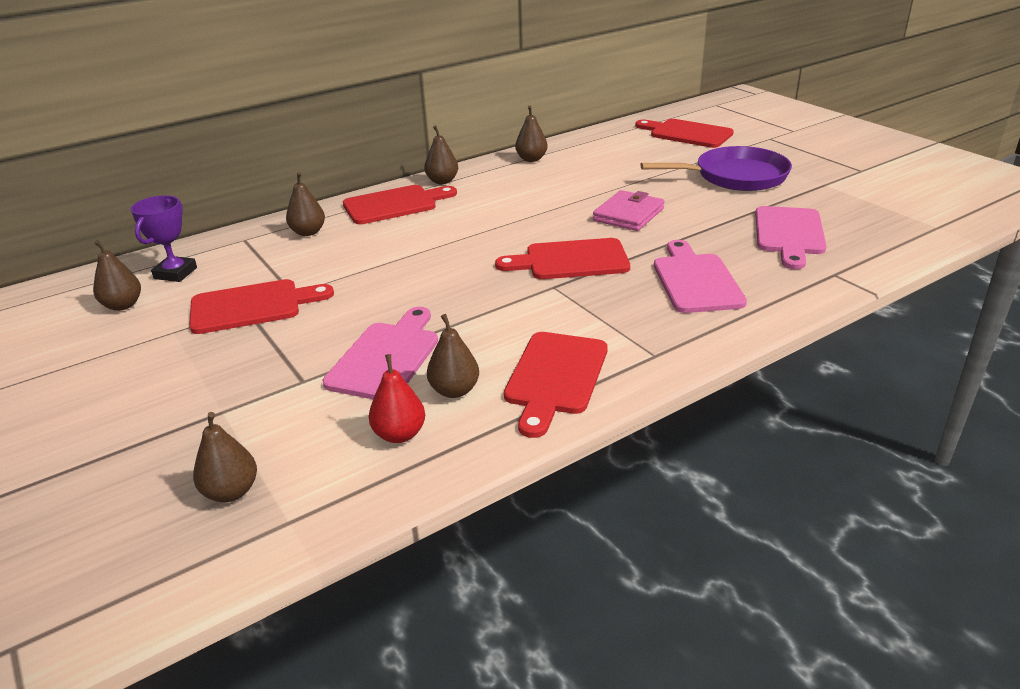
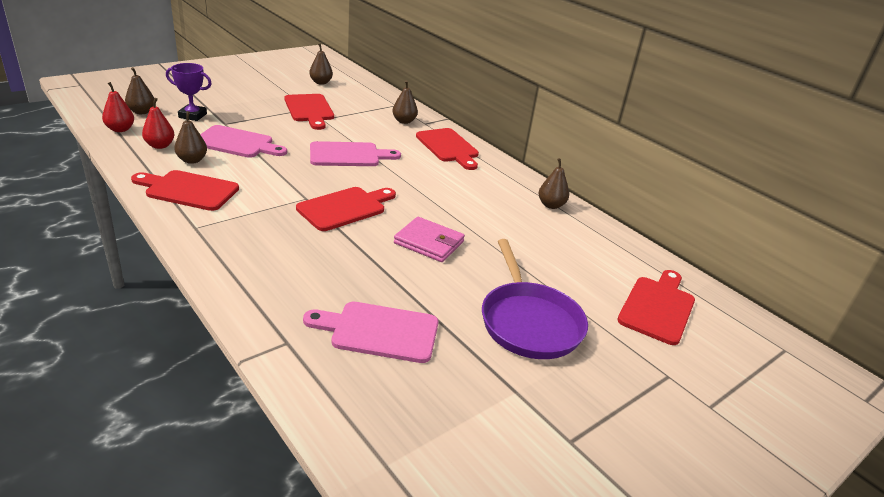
camera: 80 degrees right, 0 degrees up
purple trophy [130,195,197,282] -> purple trophy moved to [166,63,212,121]
brown pear [424,125,458,184] -> none
red cutting board [495,238,630,279] -> red cutting board turned 60 degrees clockwise [296,187,396,231]
pink cutting board [654,240,747,313] -> pink cutting board moved to [310,141,401,166]
none -> red pear [102,82,134,132]

